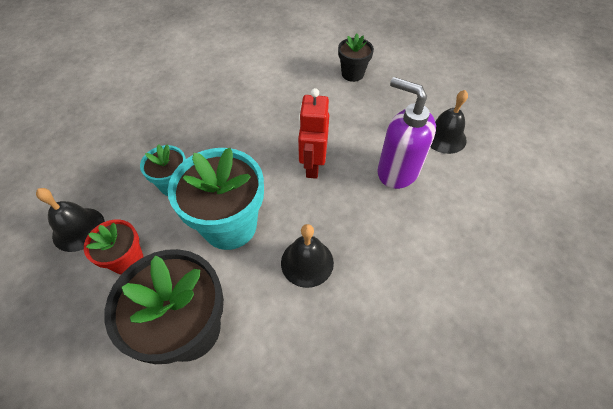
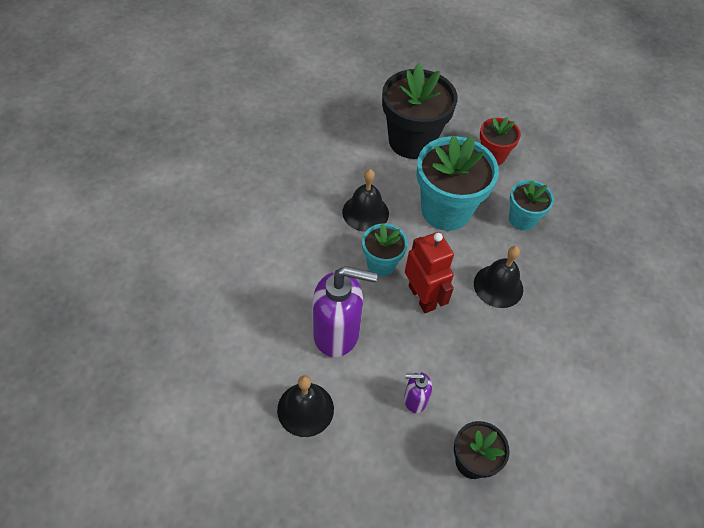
camera: 145 degrees right, 0 degrees up
black bell [36,188,105,252] -> black bell moved to [474,246,523,308]
none -> turquoise flower pot [362,223,408,276]
none -> purple soap dispenser [404,372,432,413]

